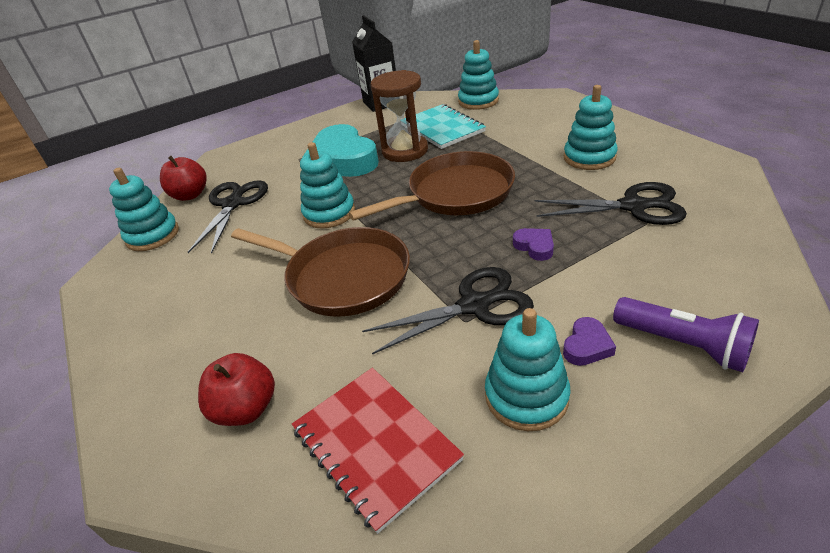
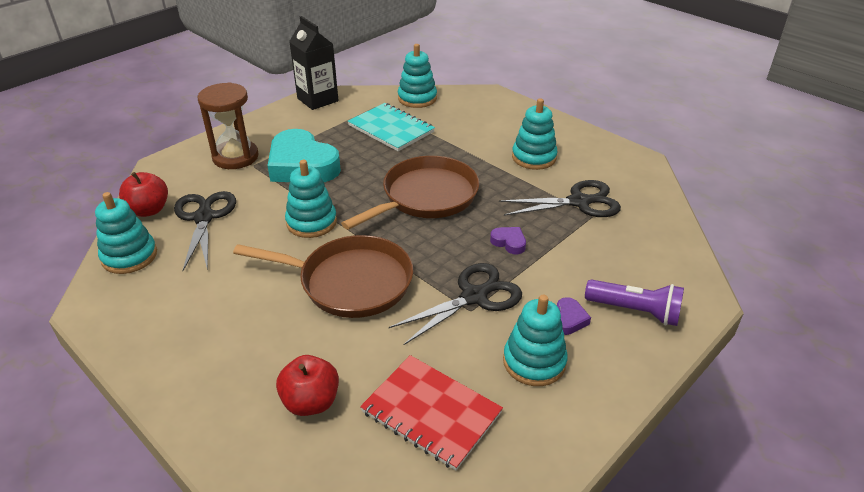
camera: 20 degrees left, 0 degrees up
brown hourglass [370,70,428,162] -> brown hourglass moved to [198,82,259,169]

